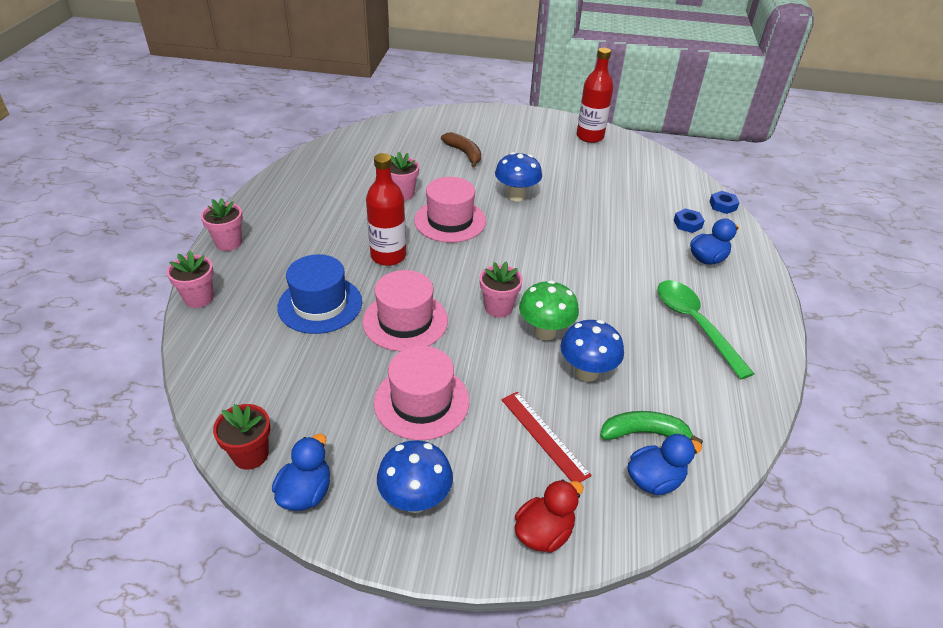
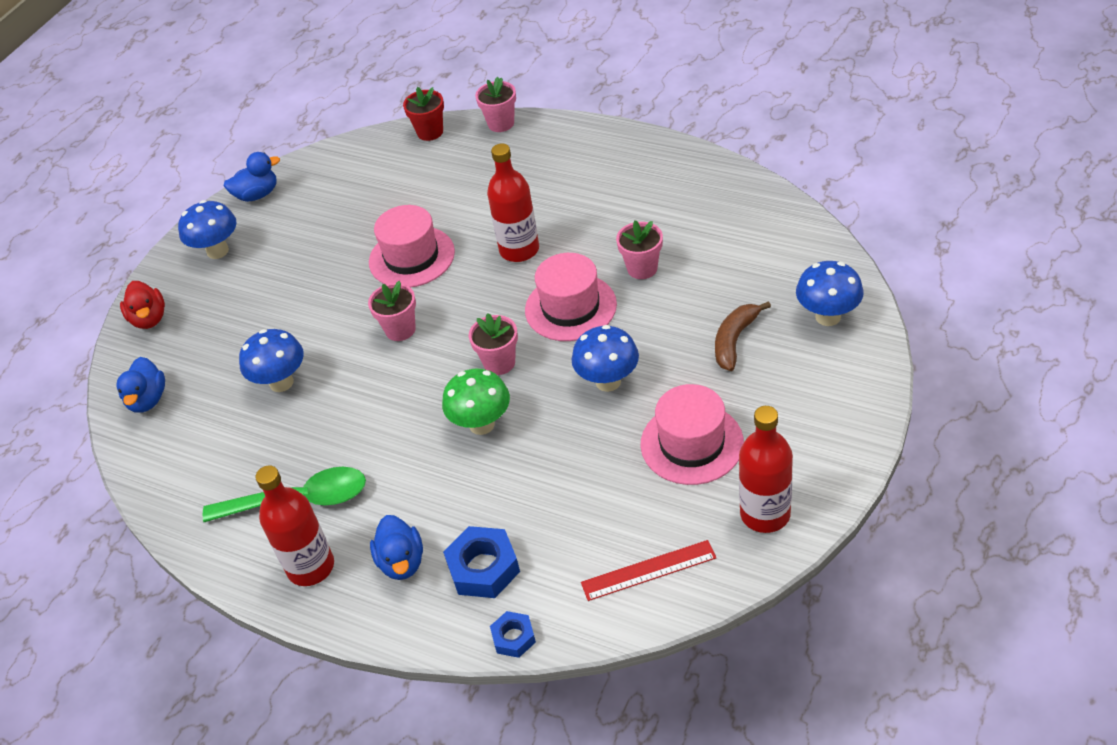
camera: 115 degrees right, 5 degrees up
pink flower pot [201,198,243,251] -> pink flower pot moved to [469,313,518,375]
red flower pot [213,404,270,470] -> red flower pot moved to [403,87,444,141]
blue duck [272,434,330,511] -> blue duck turned 60 degrees counterclockwise [224,152,280,202]
blue hat [277,254,362,334] -> none
pink hat [374,346,469,440] -> pink hat moved to [641,384,744,485]
brown banana [441,132,481,168] -> brown banana turned 135 degrees clockwise [715,301,771,371]
red ruler [502,392,592,482] -> red ruler moved to [581,540,717,601]
green mushroom [519,280,579,340] -> green mushroom moved to [442,369,510,435]
green banana [600,411,703,444] -> none
blue nut [674,208,705,233] -> blue nut [443,526,520,598], size x1.70
none -> red bottle [255,465,334,586]
none -> blue mushroom [796,261,864,326]

